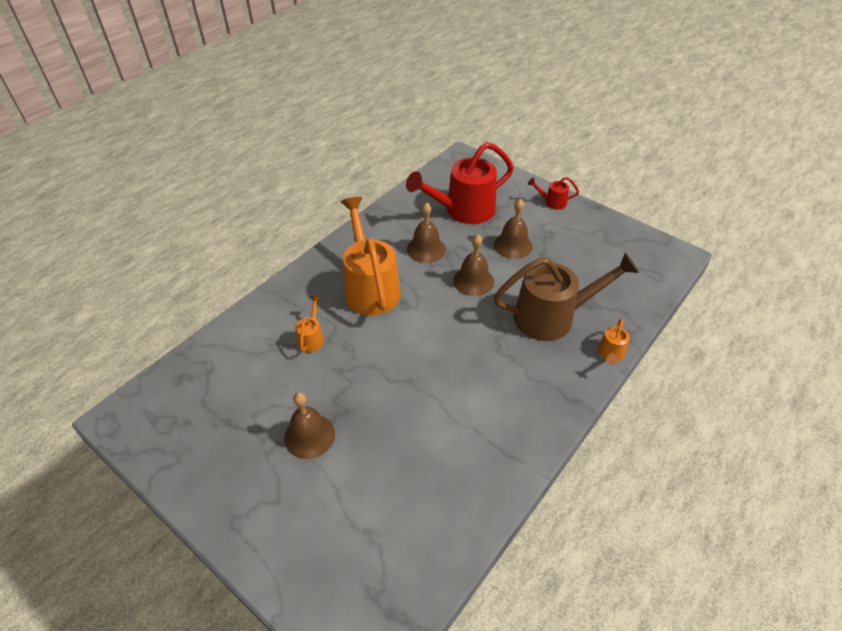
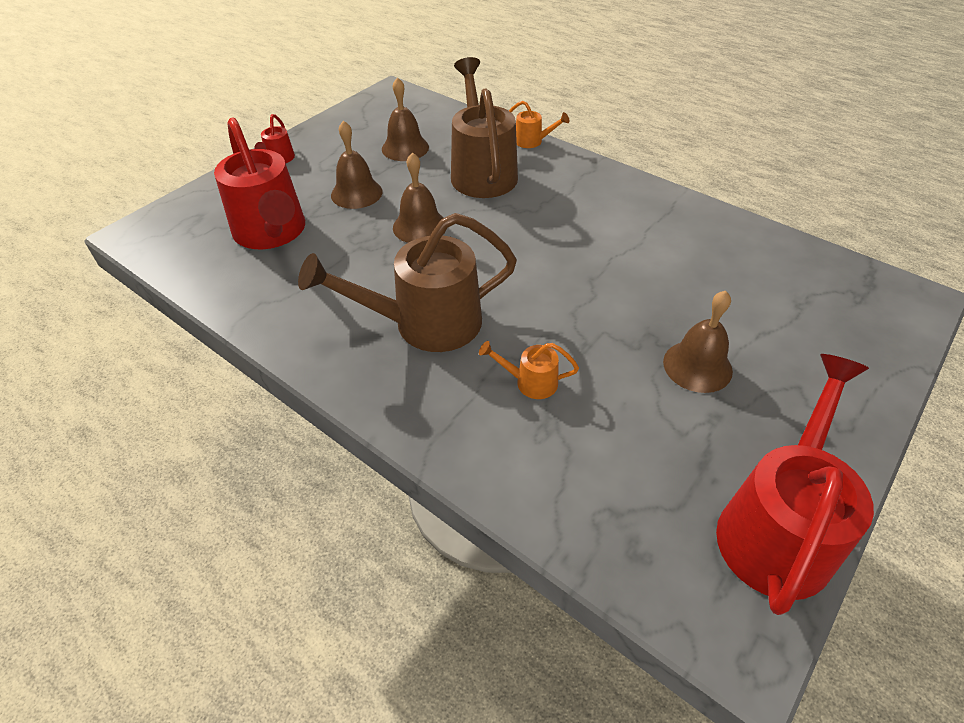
camera: 90 degrees left, 0 degrees up
orange watering can [341,197,401,315] -> brown watering can [298,213,517,352]
brown bell [407,202,446,263] -> brown bell moved to [382,77,429,161]
none -> red watering can [716,354,874,615]

